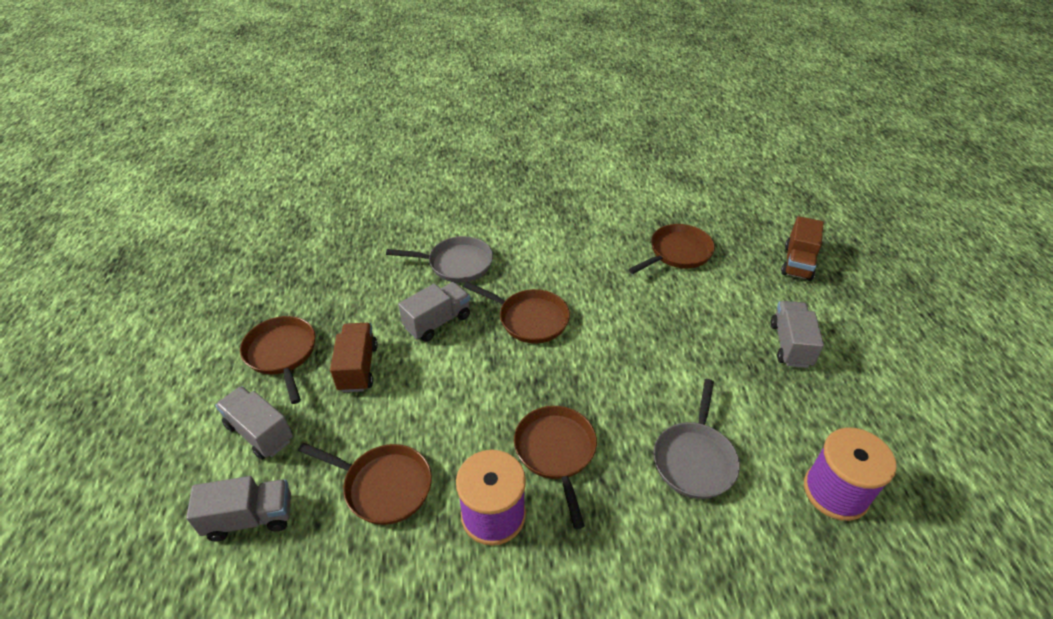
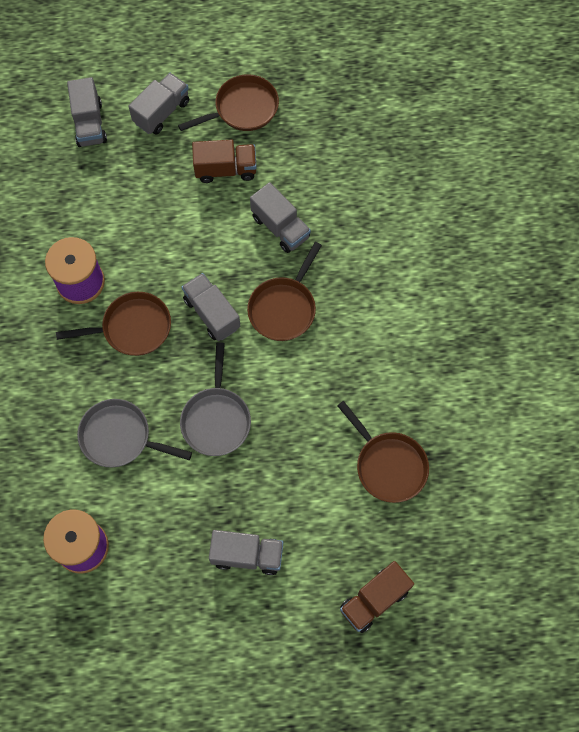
camera: 90 degrees right, 25 degrees up
brown pan [298,443,432,525] -> none
grey pan [386,236,493,283] -> grey pan moved to [180,342,251,456]
brown truck [781,216,824,281] -> brown truck turned 60 degrees counterclockwise [340,561,414,633]
none -> grey truck [182,273,240,341]

